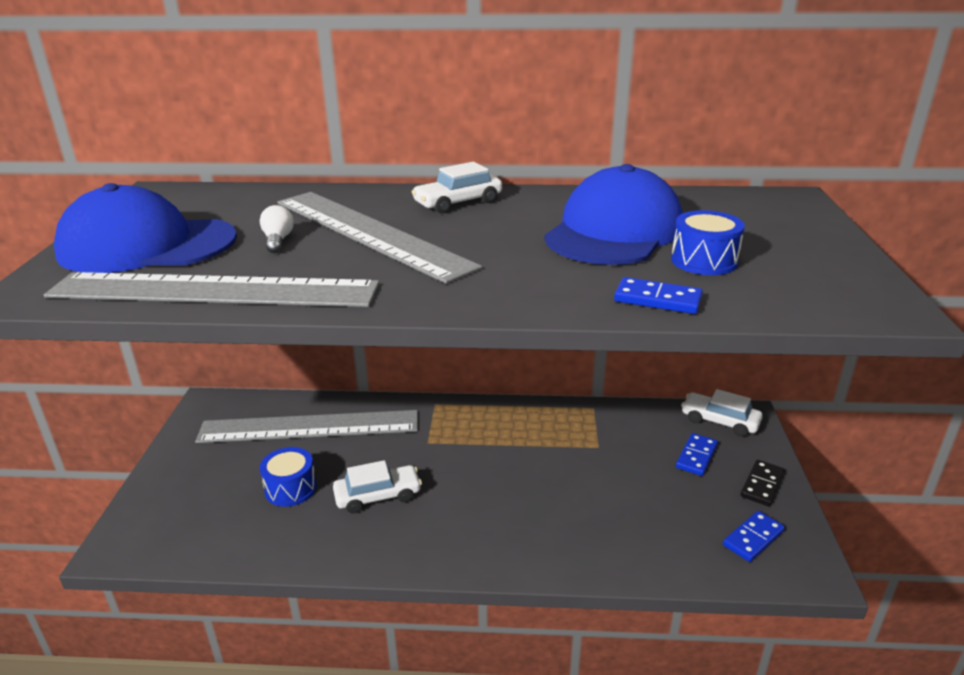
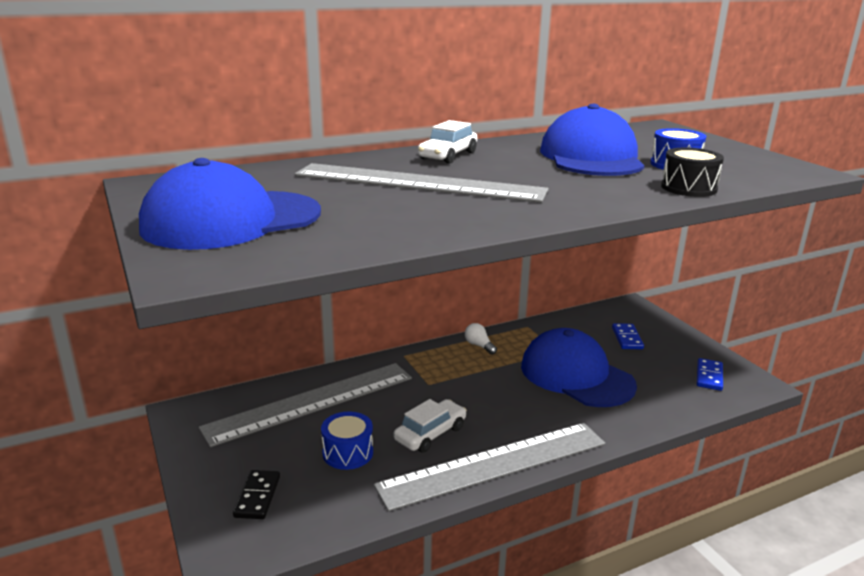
camera: 30 degrees left, 5 degrees down
grey ruler [44,272,379,307] -> grey ruler moved to [374,423,605,511]
white light bulb [260,205,294,253] -> white light bulb moved to [465,323,497,355]
blue domino [614,277,703,314] -> black drum [661,148,724,197]
white car [681,389,763,437] -> none
black domino [740,460,785,506] -> black domino moved to [233,470,280,519]
none -> blue cap [521,328,637,407]

